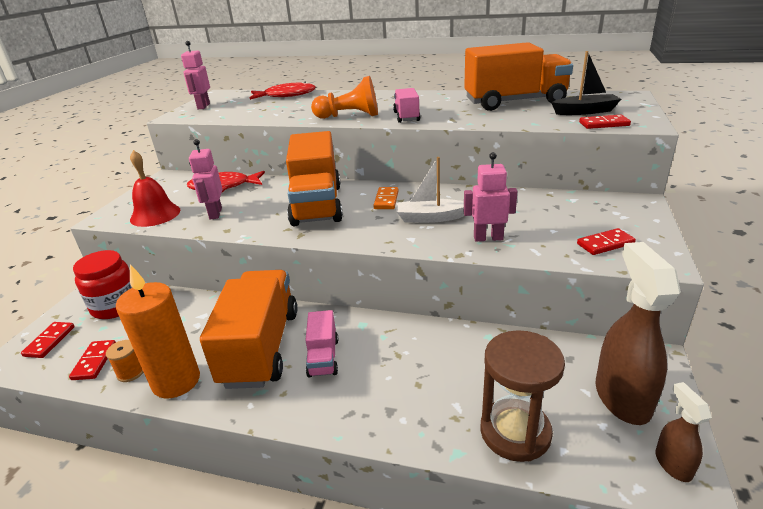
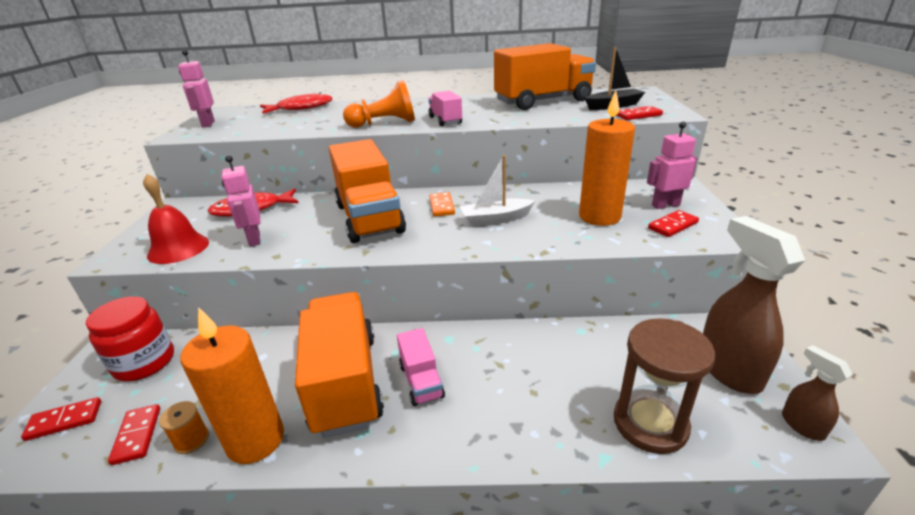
camera: 15 degrees left, 0 degrees up
red domino [21,322,75,358] -> red domino turned 75 degrees clockwise [21,397,101,441]
pink robot [464,152,518,241] -> pink robot moved to [647,122,697,209]
none -> orange candle [579,91,635,226]

